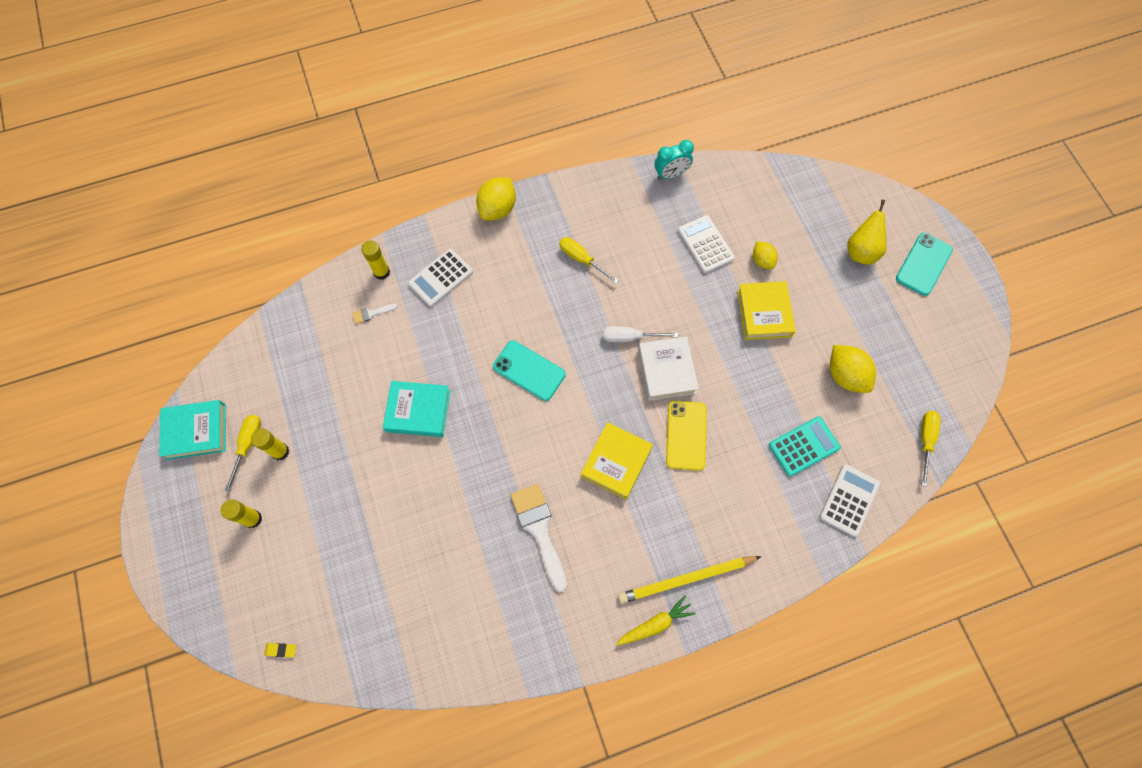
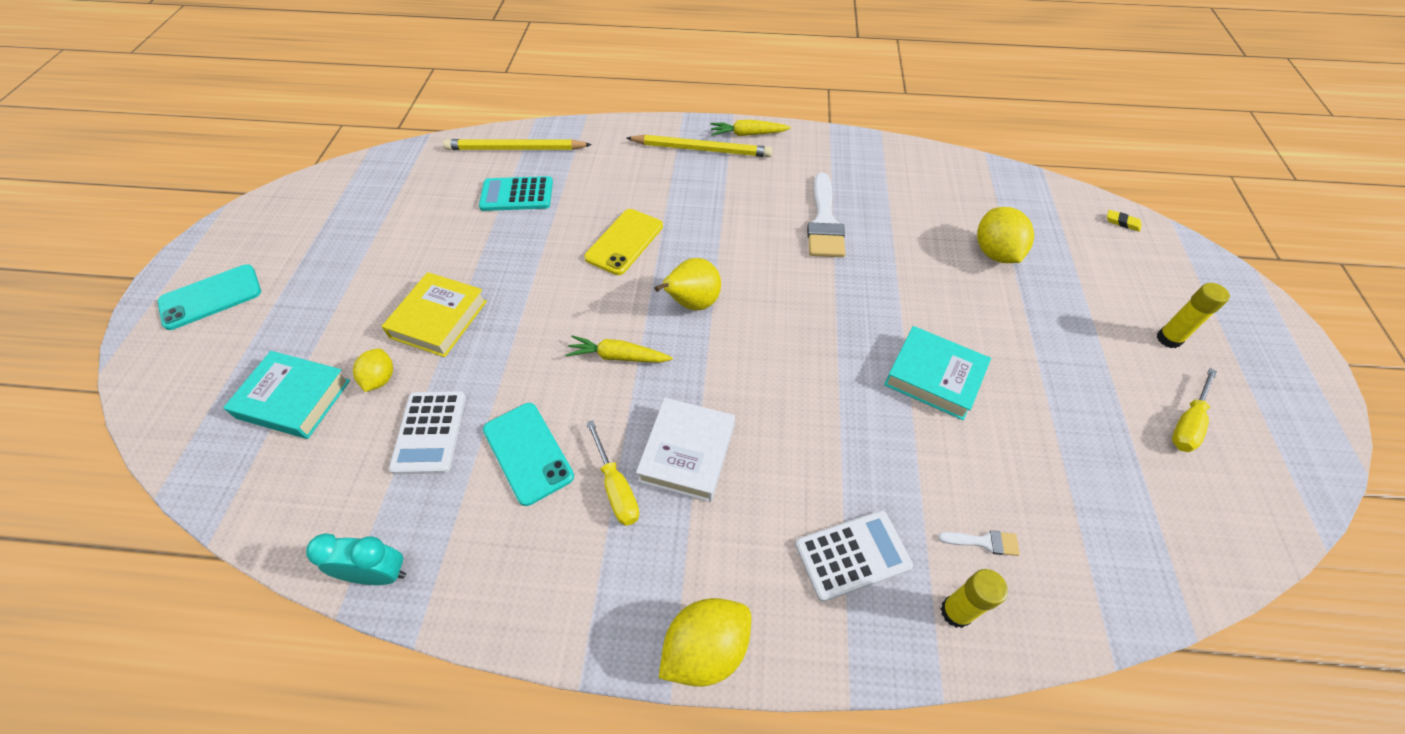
camera: 155 degrees left, 15 degrees down
turquoise book [159,400,226,460] -> turquoise book moved to [223,351,350,439]
yellow glue stick [251,428,289,460] -> none
turquoise phone [493,340,566,401] -> turquoise phone moved to [483,403,574,506]
yellow book [581,422,653,499] -> none
white screwdriver [603,326,678,342] -> yellow carrot [566,335,673,363]
white book [638,336,699,401] -> white book moved to [636,398,735,502]
white calculator [820,464,880,537] -> yellow pencil [443,139,592,150]
yellow lemon [830,345,876,393] -> yellow lemon moved to [977,207,1034,263]
yellow pear [847,200,887,265] -> yellow pear moved to [655,258,721,310]
yellow screwdriver [921,411,941,487] -> none

